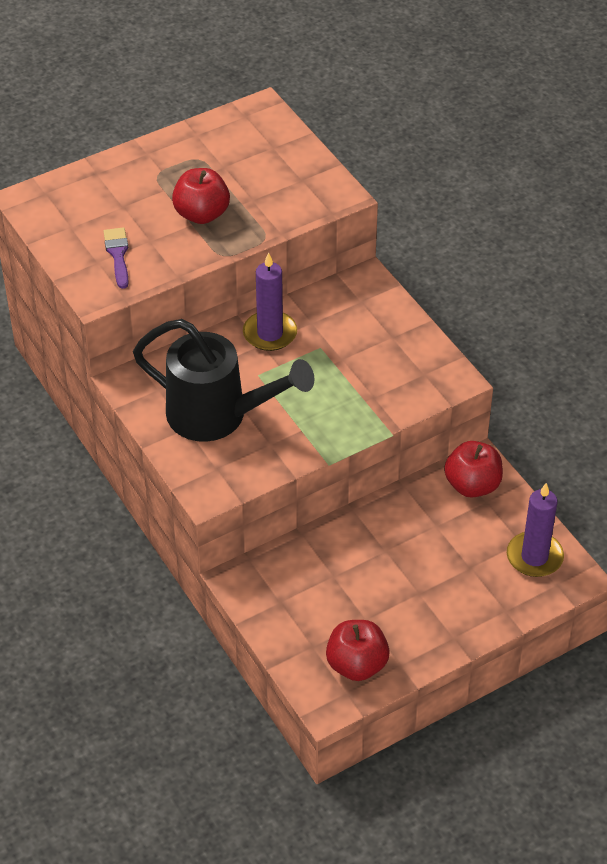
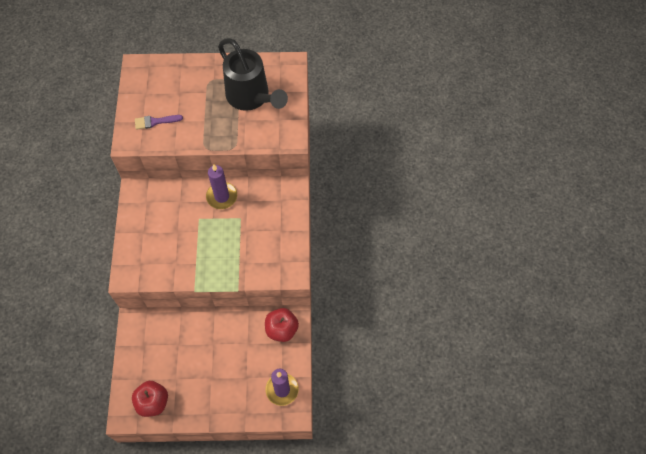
camera: 30 degrees right, 15 degrees up
purple brush [103,227,129,289] -> purple brush turned 120 degrees counterclockwise [135,115,183,130]
black watering can [133,319,315,442] -> black watering can moved to [218,38,288,111]
red apple [172,168,230,224] -> none

